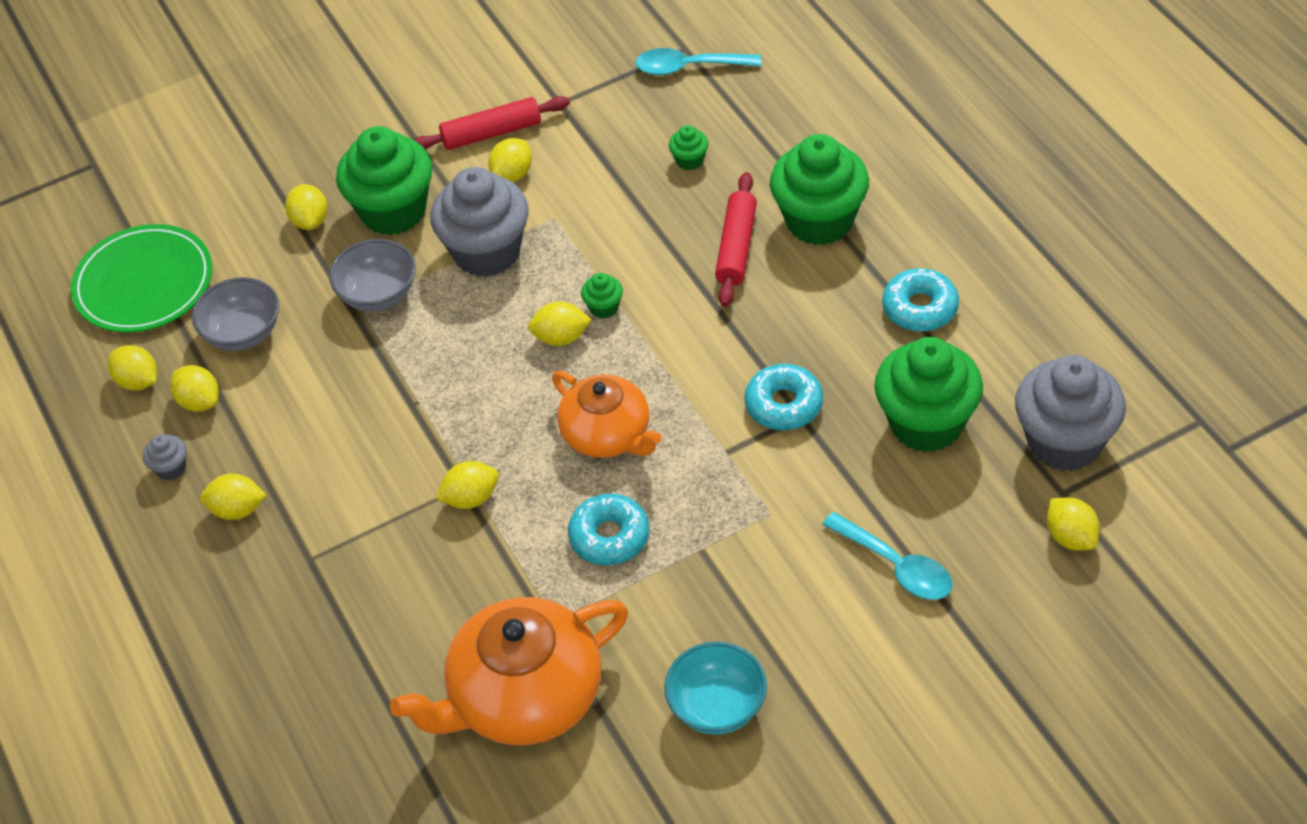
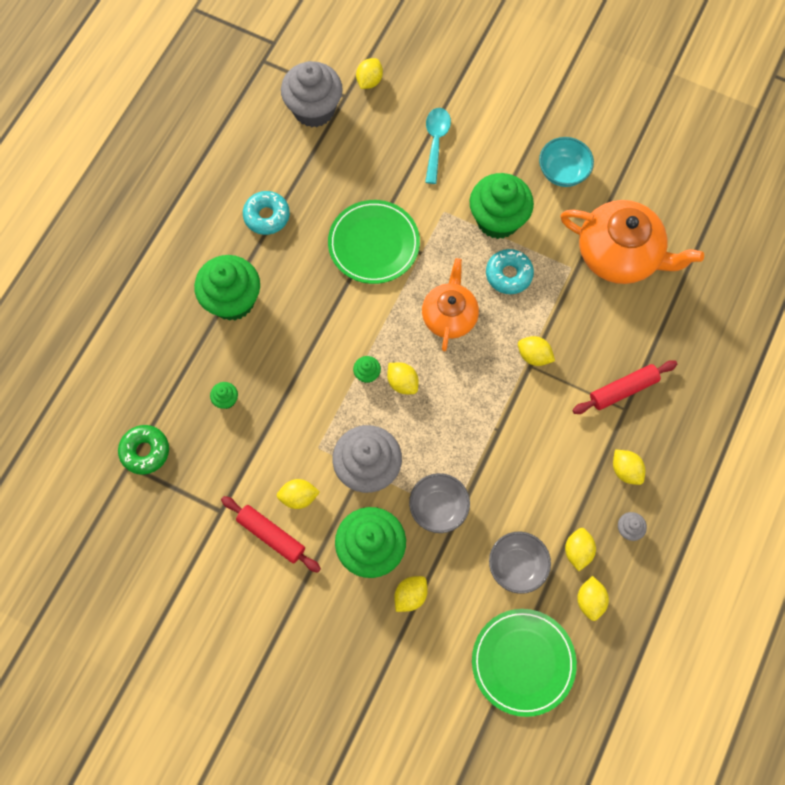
camera: 130 degrees left, 20 degrees up
turquoise spoon [636,48,761,75] -> green donut [118,425,169,475]
red rolling pin [715,172,757,307] -> red rolling pin moved to [573,360,677,414]
turquoise donut [745,364,823,430] -> green plate [328,200,420,284]
green cupcake [874,337,983,452] -> green cupcake moved to [470,173,534,239]

